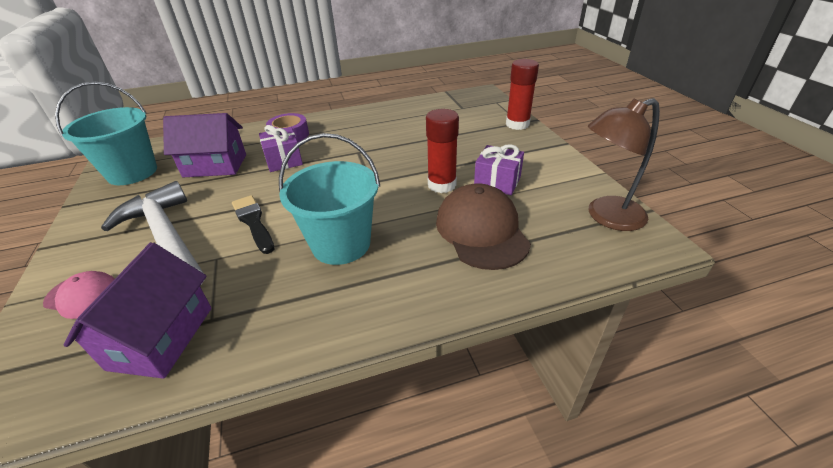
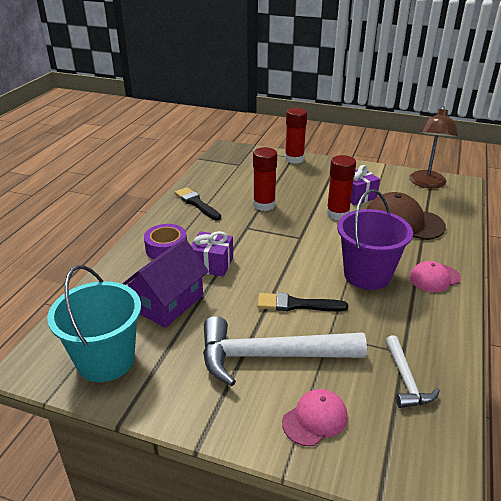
camera: 55 degrees left, 5 degrees down
purple house [64,242,211,379] -> white hammer [386,335,440,408]
turquoise bucket [279,133,380,265] -> purple bucket [337,189,413,290]
none -> black brush [175,187,221,220]
none -> red glue stick [253,147,277,211]
none -> pink cap [410,261,461,292]

